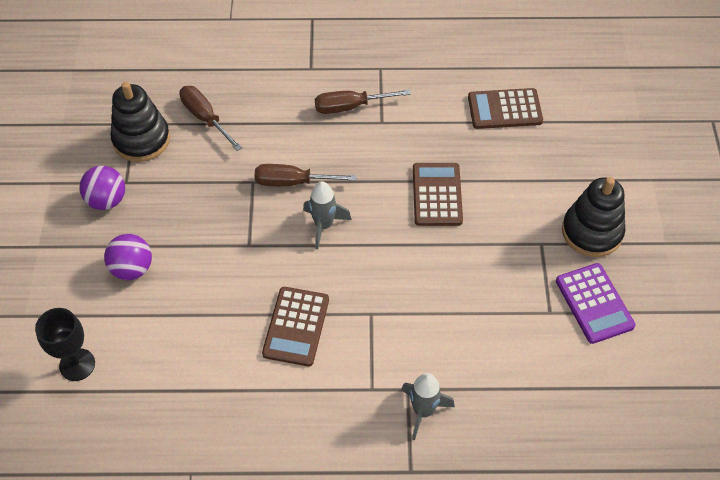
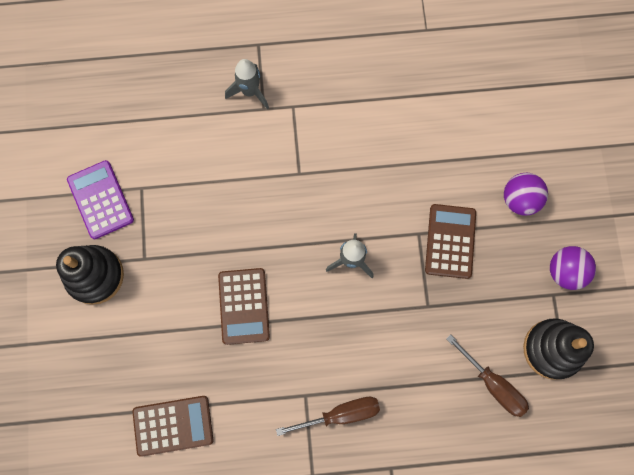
camera: 175 degrees right, 20 degrees up
black goblet [35,308,95,381] -> none
brown screwdriver [255,164,357,186] -> none
brown calculator [262,287,329,366] -> brown calculator moved to [425,204,476,279]

